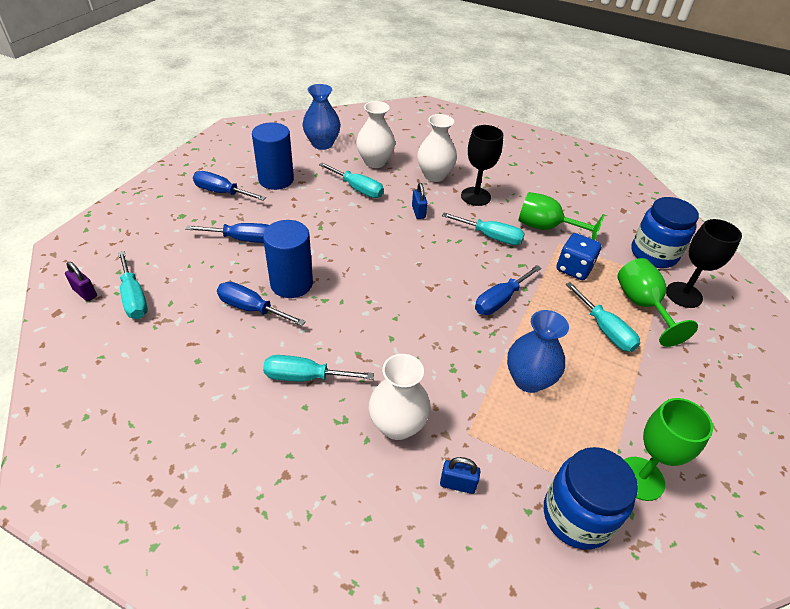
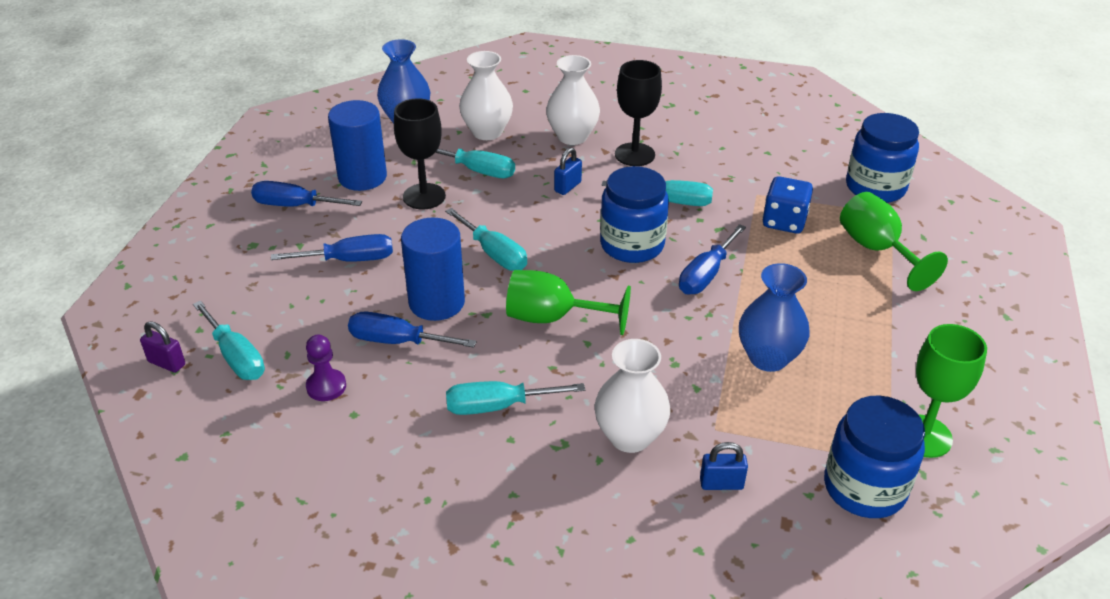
camera: 10 degrees left, 5 degrees down
blue padlock [412,183,427,219] -> blue padlock turned 60 degrees clockwise [554,147,582,195]
green goblet [518,192,605,240] -> green goblet moved to [506,270,631,335]
turquoise screwdriver [565,282,640,352] -> turquoise screwdriver moved to [445,208,527,271]
black goblet [666,219,742,308] -> black goblet moved to [394,98,446,210]
none -> purple pawn [306,335,346,401]
none -> blue jar [600,166,669,263]

